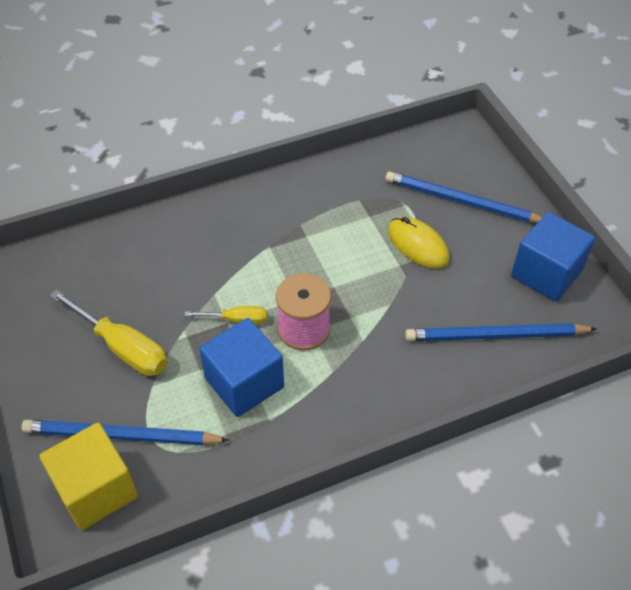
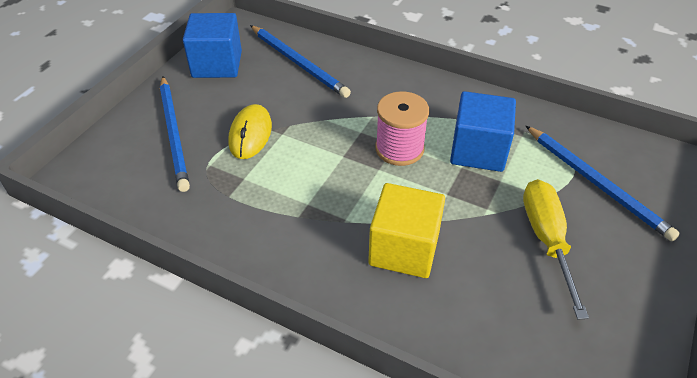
camera: 130 degrees left, 5 degrees down
yellow cube [40,423,138,530] -> yellow cube moved to [368,183,445,278]
yellow screwdriver [184,306,267,324] -> none

